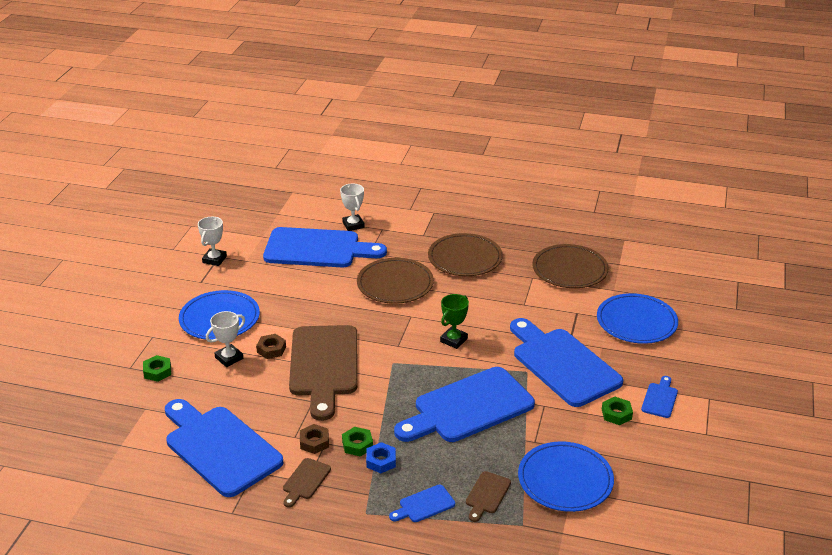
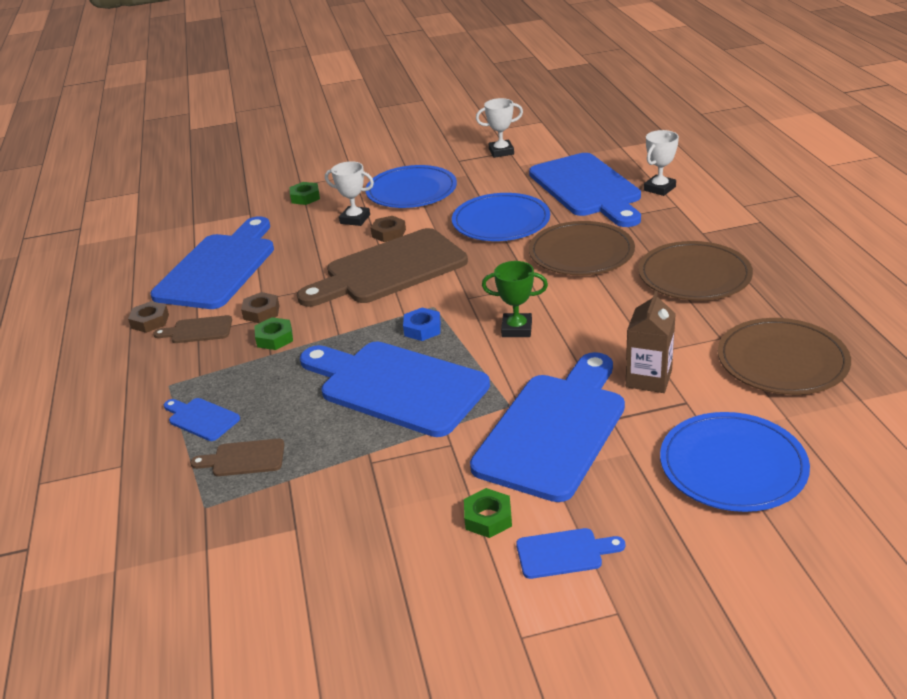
camera: 65 degrees right, 0 degrees up
blue nut [366,442,396,473] -> blue nut moved to [403,307,441,341]
blue plate [518,442,614,512] -> blue plate moved to [452,193,550,241]
none -> brown nut [128,301,169,333]
none -> brown carton [626,291,676,393]

